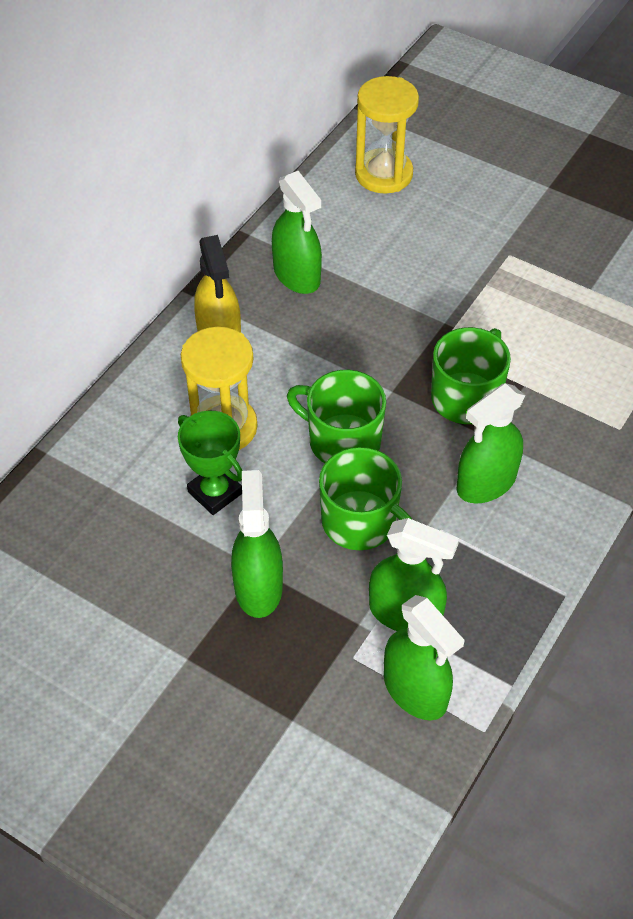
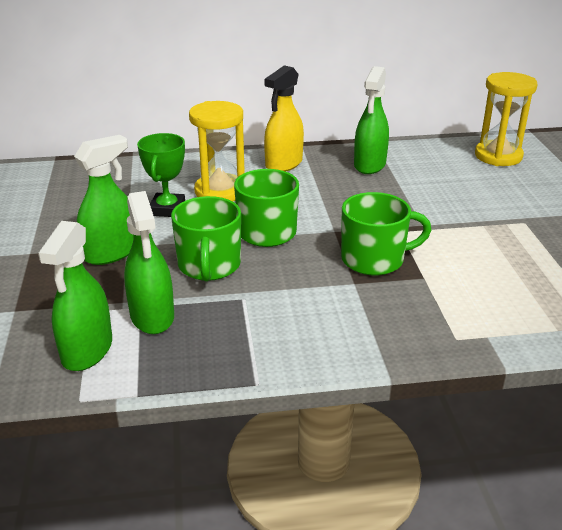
camera: 50 degrees right, 20 degrees down
green spray bottle [457,383,525,503] -> none

